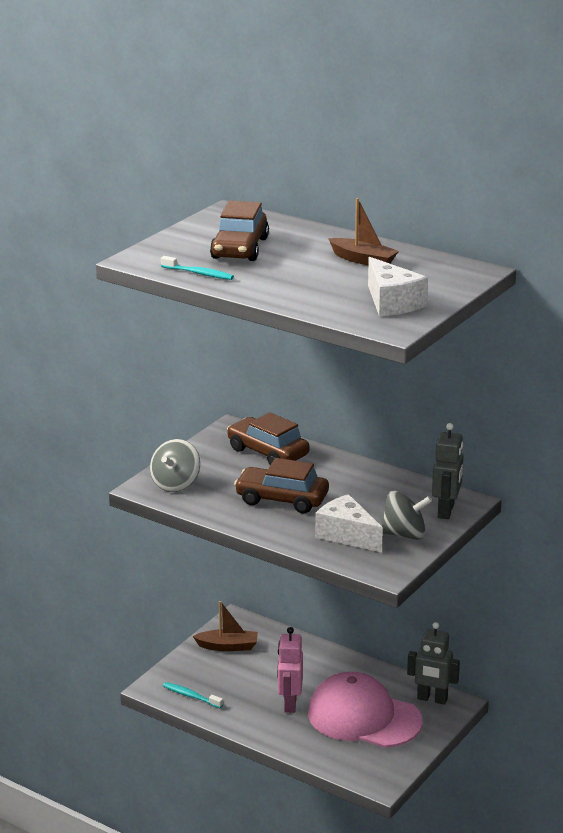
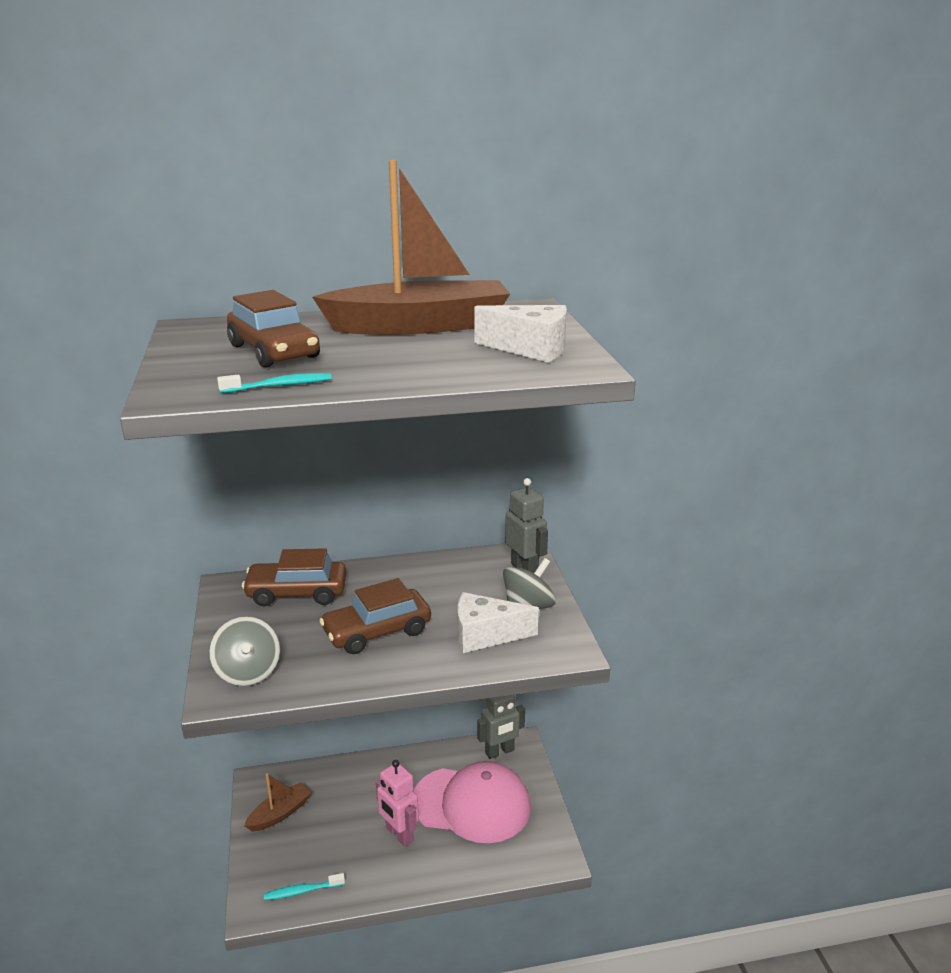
camera: 45 degrees left, 0 degrees up
pink cap [308,672,422,748] -> pink cap turned 150 degrees counterclockwise [413,761,531,843]
brown boat [328,198,399,265] -> brown boat [312,160,510,335], size x2.10

